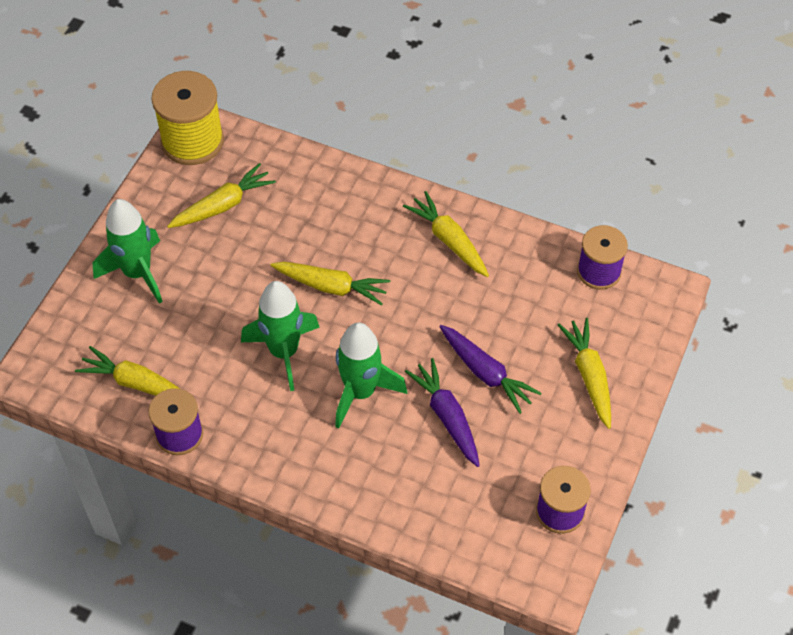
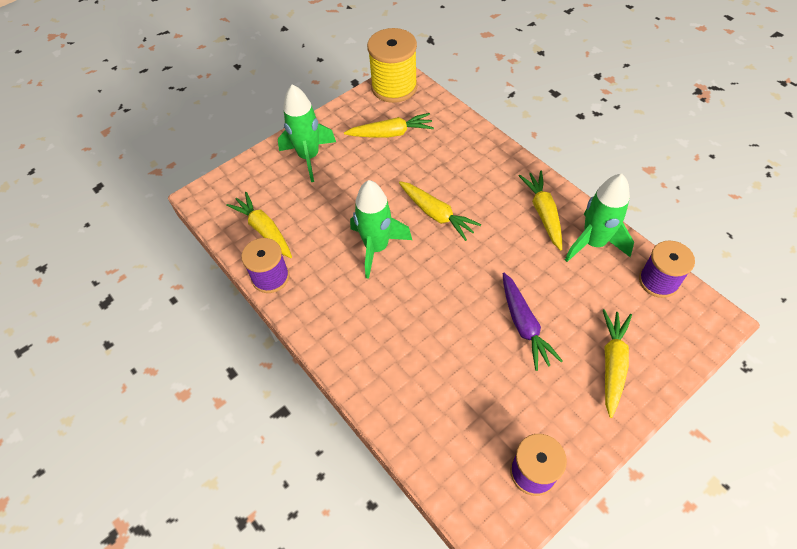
camera: 30 degrees right, 0 degrees up
green rocket [335,322,407,429] -> green rocket moved to [565,174,634,262]
purple carrot [405,358,480,467] -> none

